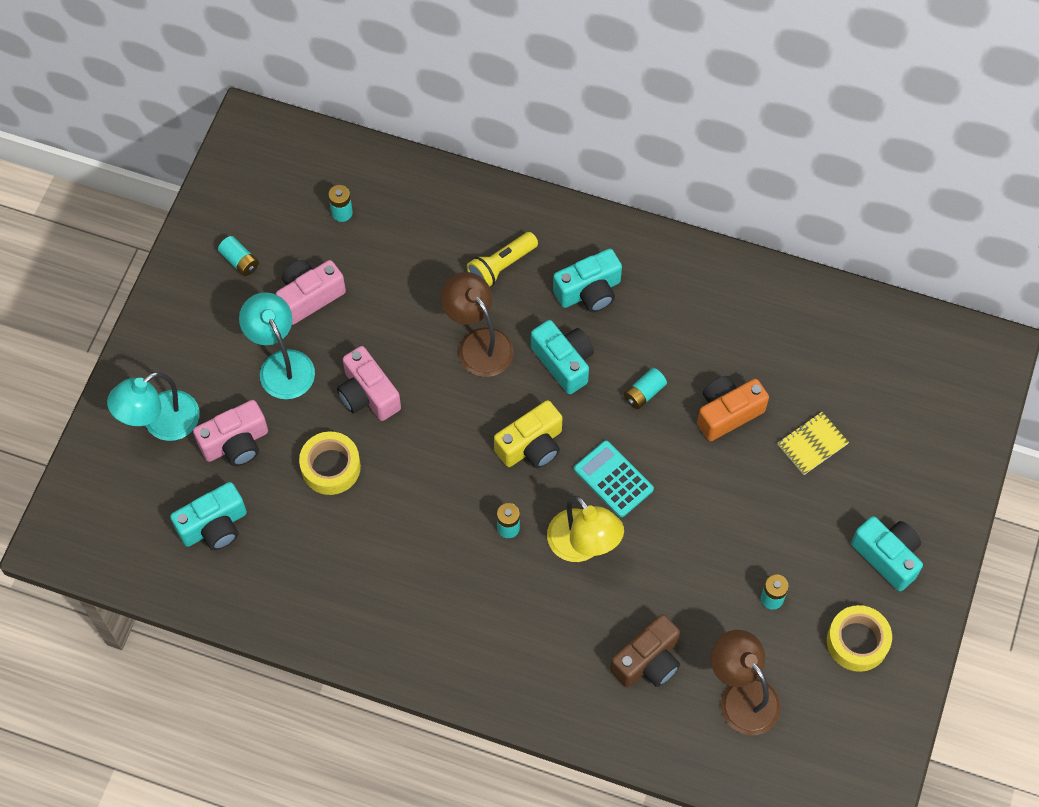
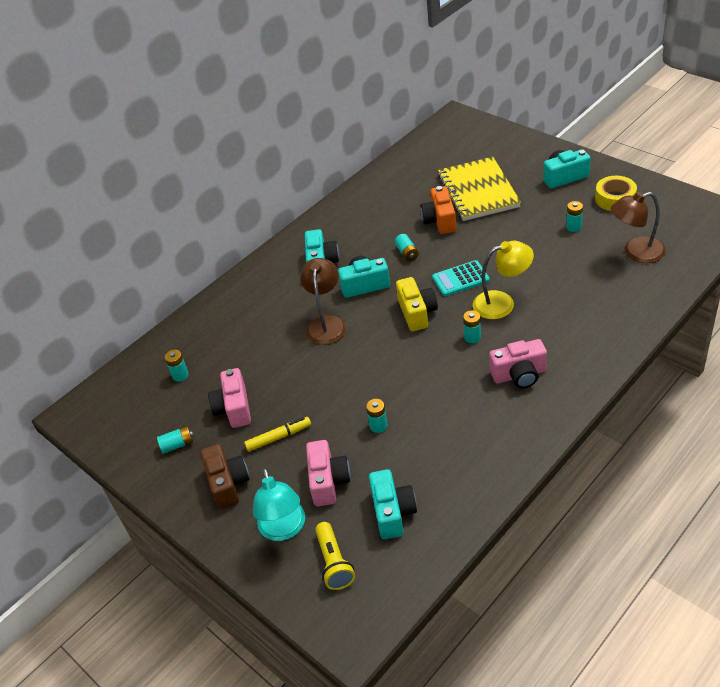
camera: 60 degrees left, 20 degrees down
turquoise lamp [239,292,315,399] -> yellow marker [244,417,311,452]
yellow tape [299,432,361,495] -> turquoise battery [366,399,388,433]
pink camera [337,346,401,421] -> pink camera moved to [489,339,547,388]
brown lamp [441,272,513,377] -> brown lamp turned 105 degrees clockwise [300,258,346,345]
yellow flashlight [467,232,538,287] -> yellow flashlight moved to [315,522,355,590]
brown camera [610,614,680,688] -> brown camera moved to [200,444,250,509]
yellow notebook [778,412,849,475] -> yellow notebook [438,157,521,221], size x2.21

